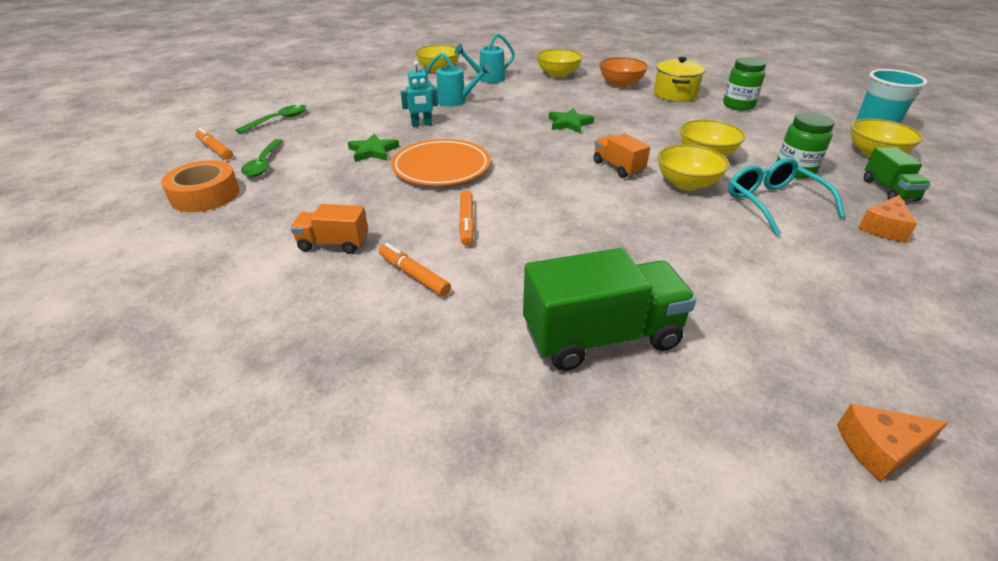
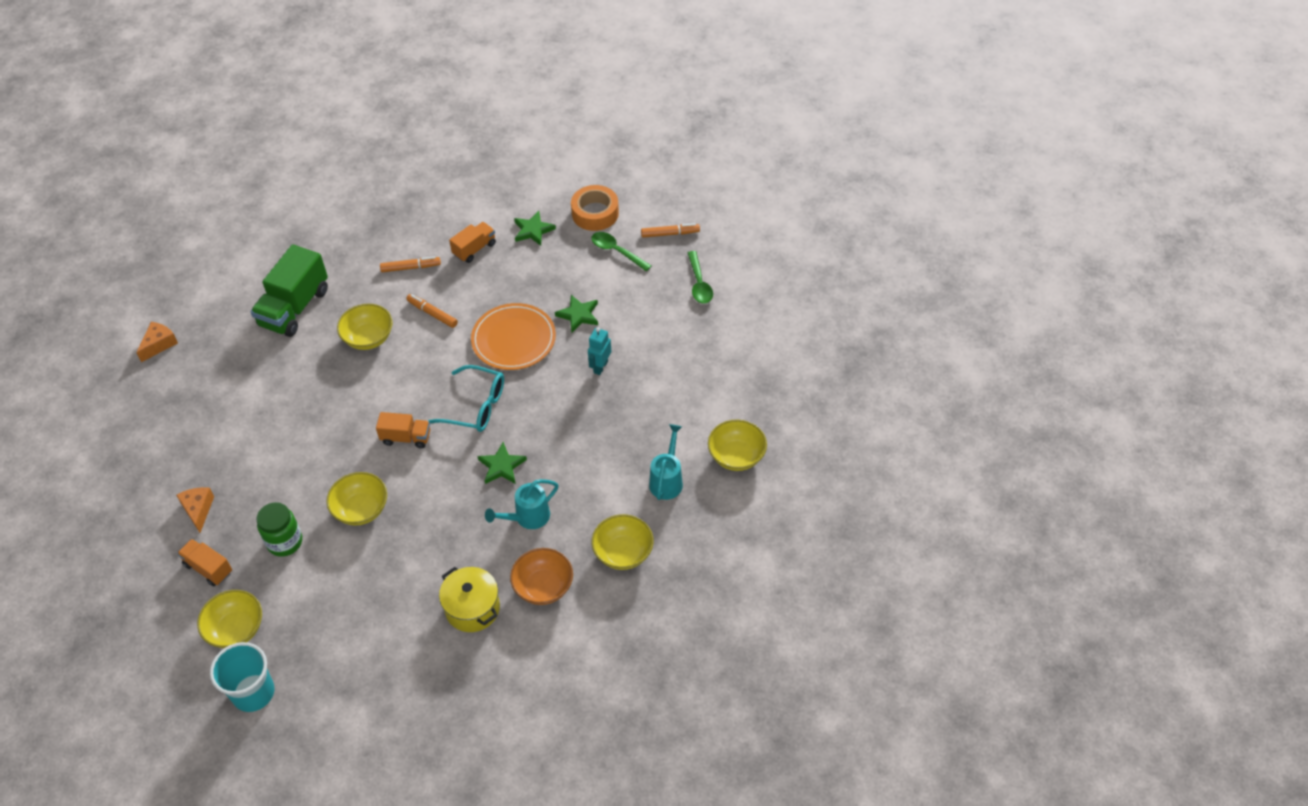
camera: 130 degrees right, 15 degrees up
turquoise watering can [425,53,492,106] -> turquoise watering can moved to [485,479,558,529]
yellow bowl [657,144,729,191] -> yellow bowl moved to [337,304,392,350]
green jar [723,57,766,110] -> none
turquoise glasses [728,157,845,235] -> turquoise glasses moved to [428,365,504,432]
green truck [864,147,931,201] -> orange truck [177,539,232,586]
none -> green star [514,211,556,246]

